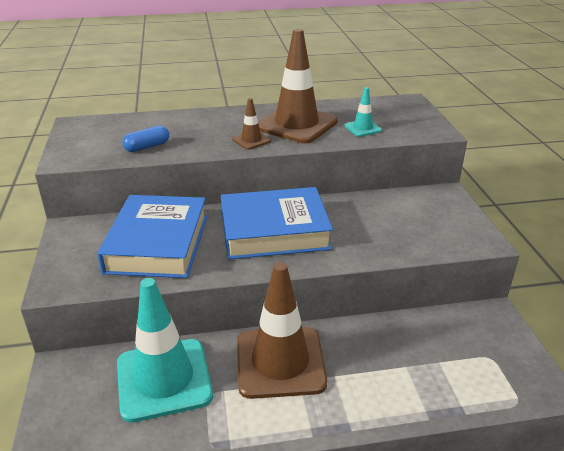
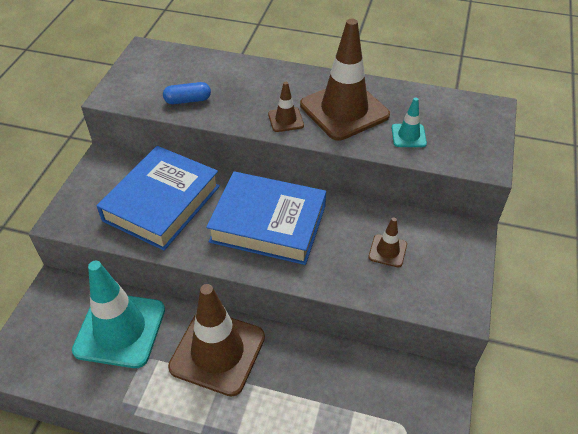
camera: 25 degrees right, 15 degrees up
none -> brown traffic cone [368,217,407,267]

